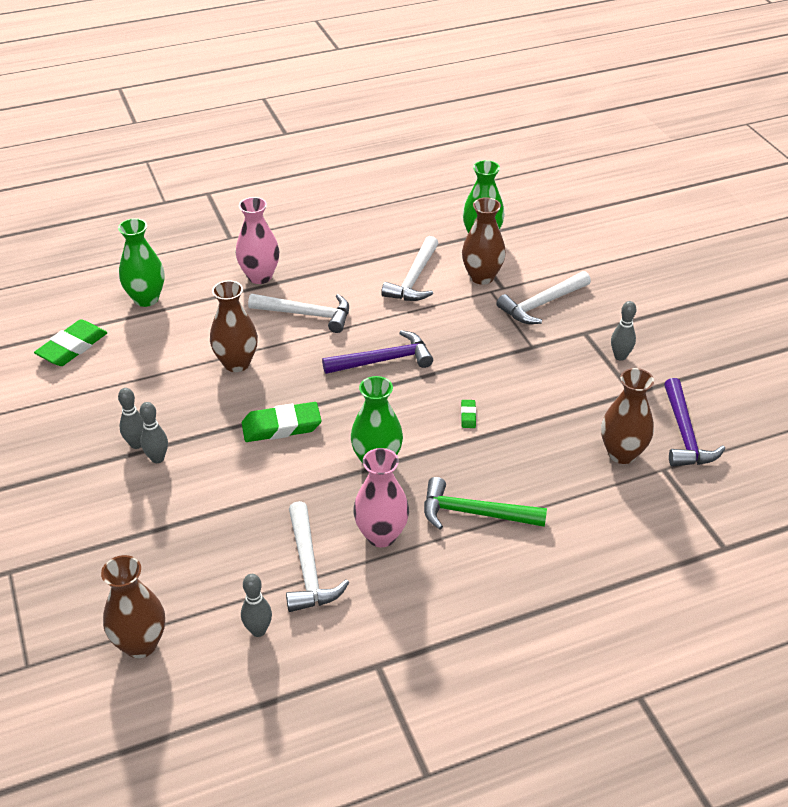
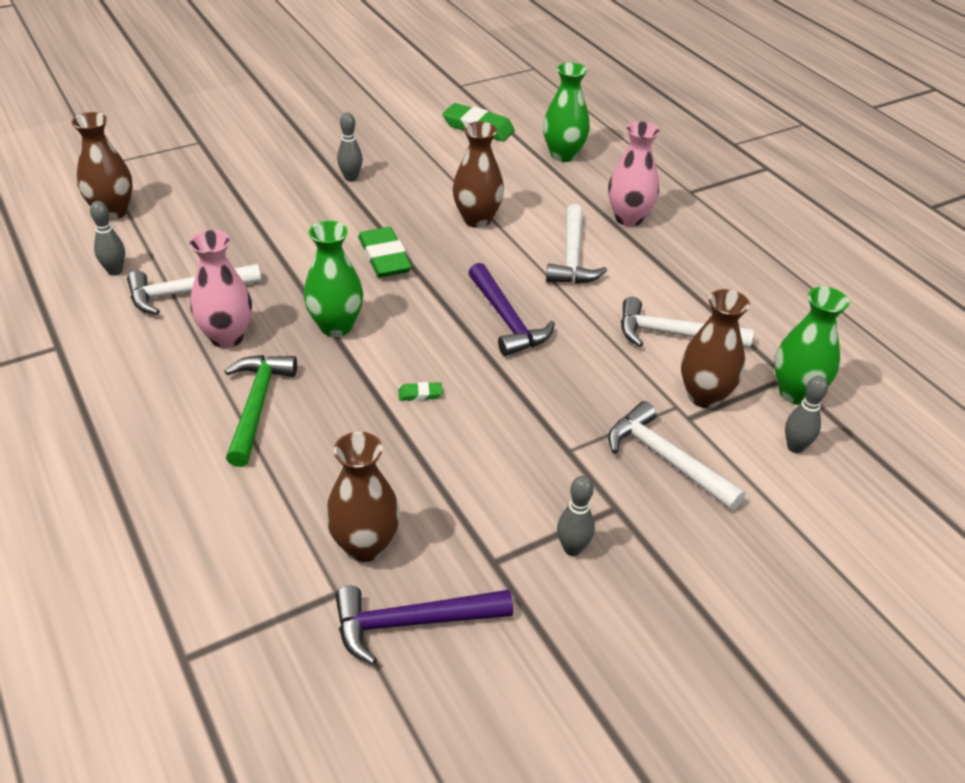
camera: 80 degrees right, 0 degrees up
grey bowling pin [140,402,168,463] -> grey bowling pin moved to [785,376,828,453]

